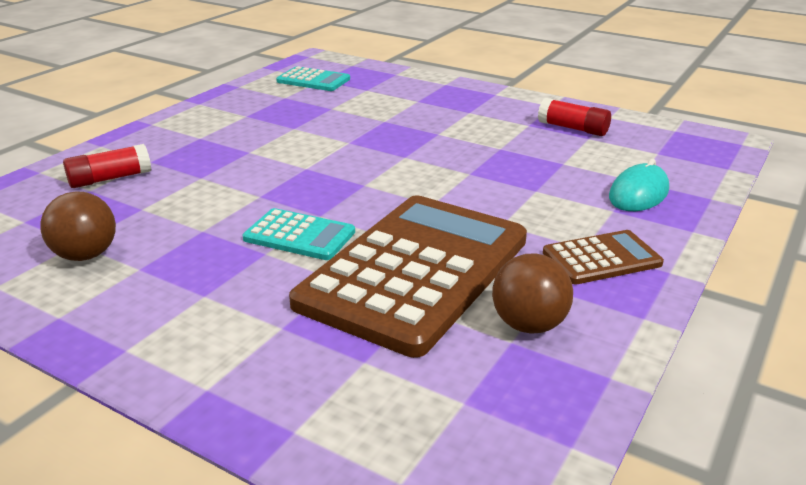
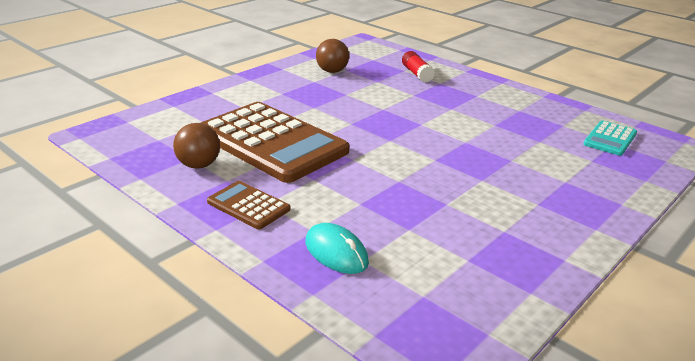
camera: 100 degrees right, 0 degrees up
turquoise calculator [242,208,355,260] -> none
red glue stick [538,98,611,136] -> none
brown calculator [543,230,664,285] -> brown calculator turned 135 degrees clockwise [207,181,290,229]

